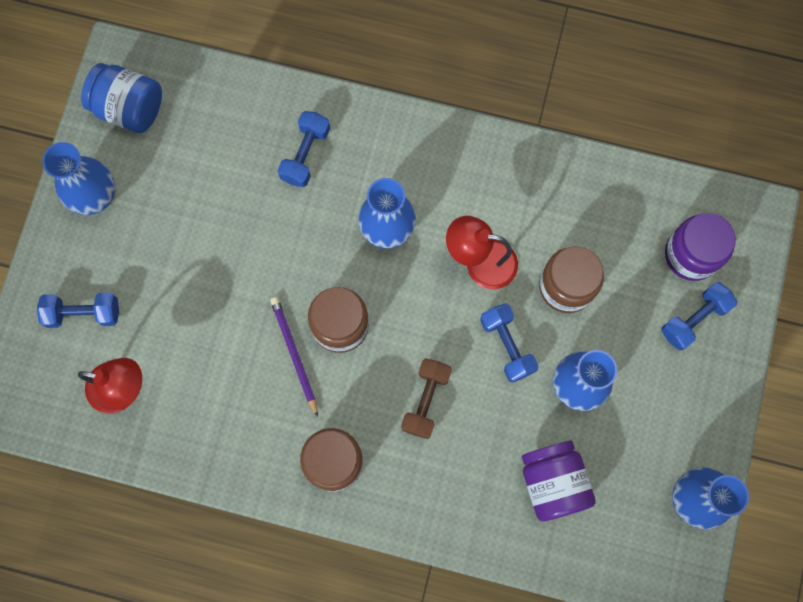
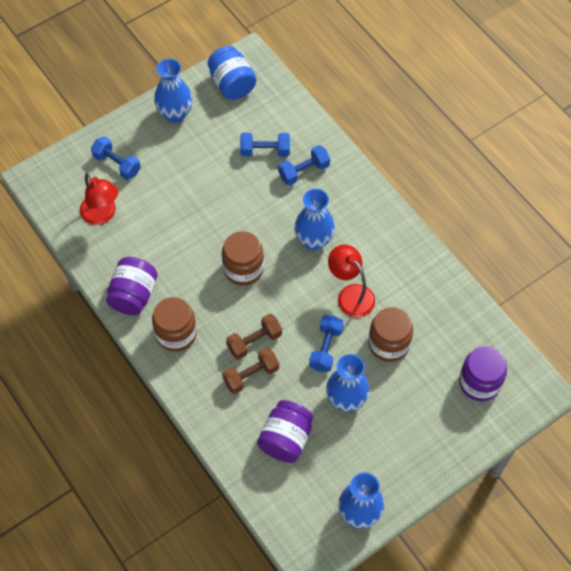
camera: 40 degrees right, 15 degrees down
purple pencil [270,297,318,417] -> none
blue dumbbell [661,282,737,350] -> blue dumbbell moved to [240,133,290,157]
none -> purple jar [106,257,157,315]
none -> brown dumbbell [222,347,279,394]

